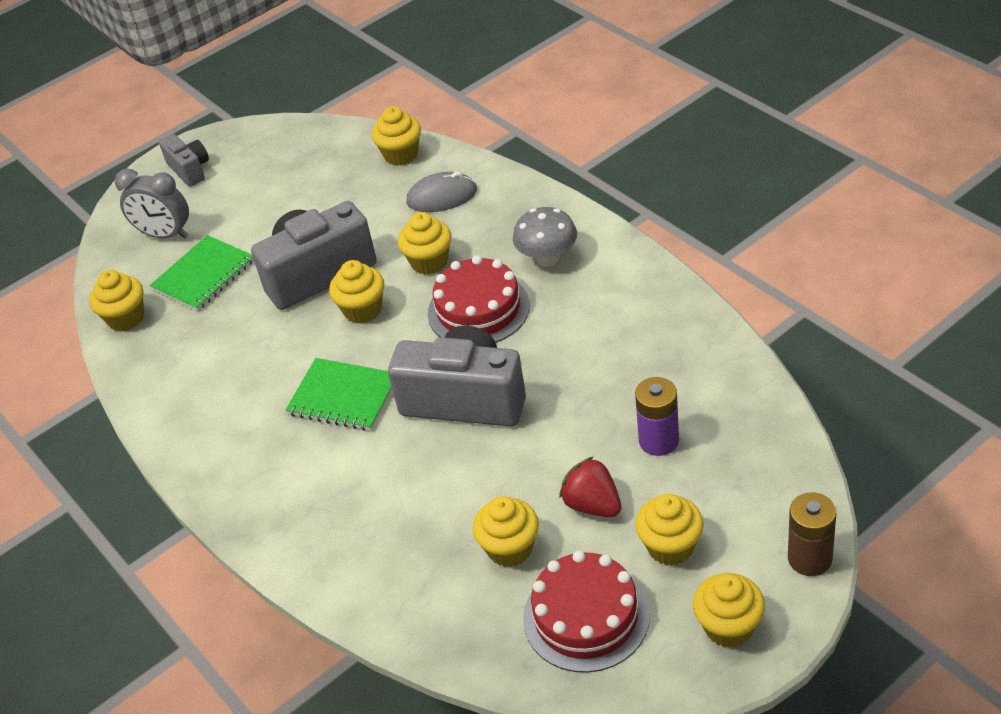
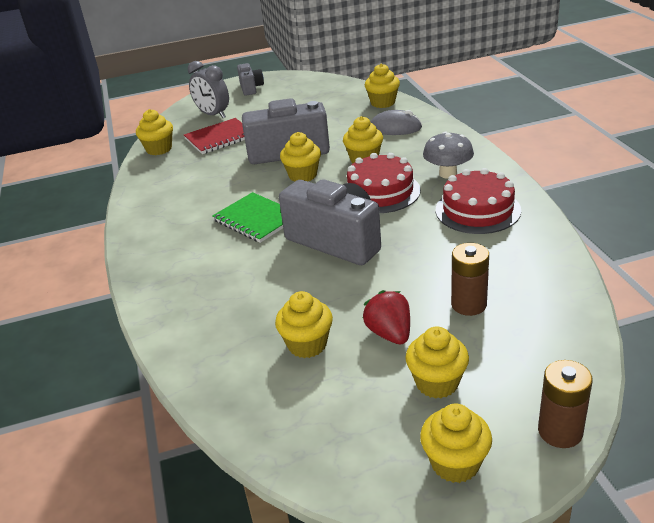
camera: 20 degrees right, 10 degrees down
green notebook [150,235,254,311] -> red notebook [184,118,245,154]
red cake [523,551,650,673] -> red cake moved to [436,168,521,234]
purple battery [635,377,679,456] -> brown battery [451,243,489,316]

